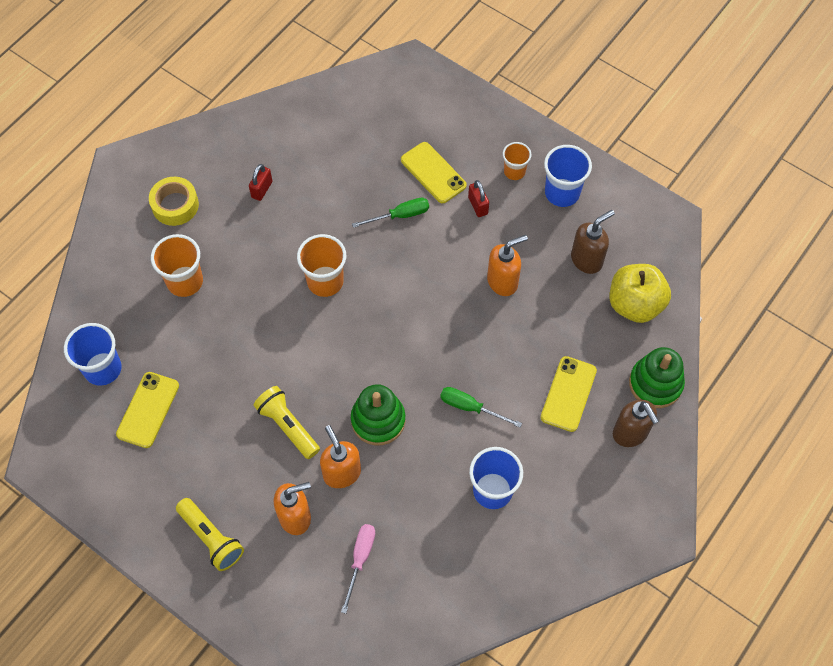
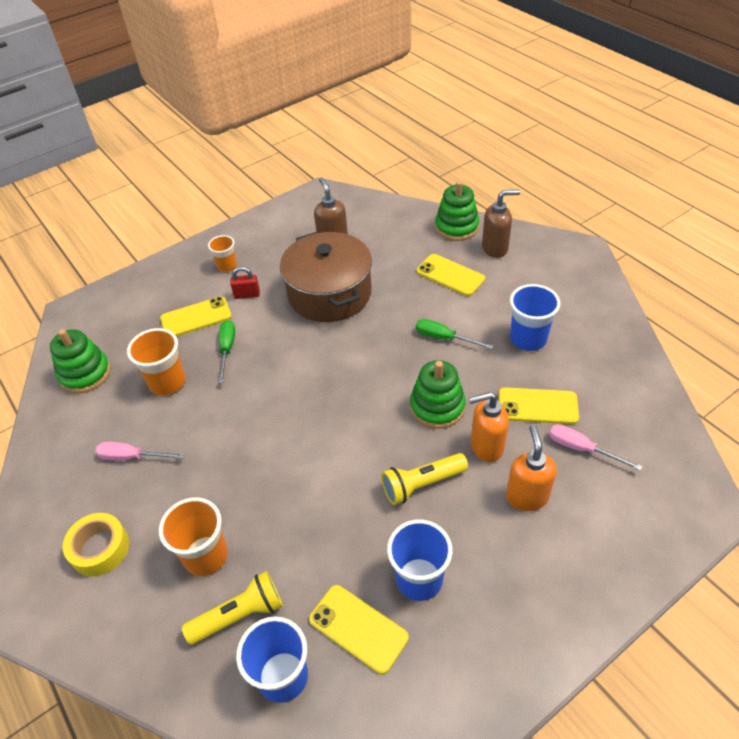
camera: 70 degrees left, 15 degrees down
yellow flashlight [176,498,244,571] -> yellow flashlight moved to [182,571,283,645]
red padlock [249,164,272,201] -> pink screwdriver [95,442,184,461]
orange cup [297,234,346,297] -> orange cup moved to [127,328,186,395]
green screwdriver [440,387,522,427] -> green screwdriver turned 75 degrees clockwise [416,319,493,349]
orange soap dispenser [487,235,528,296] -> brown pot [280,232,372,322]
blue cup [544,145,592,207] -> blue cup moved to [387,520,453,601]
yellow apple [609,264,671,323] -> none
none -> green stacking toy [50,329,111,393]
none -> yellow phone [499,387,579,424]

